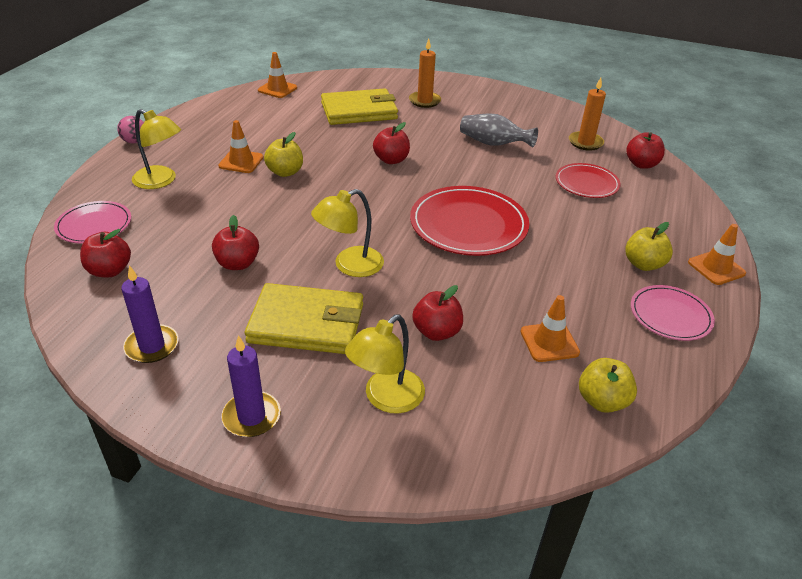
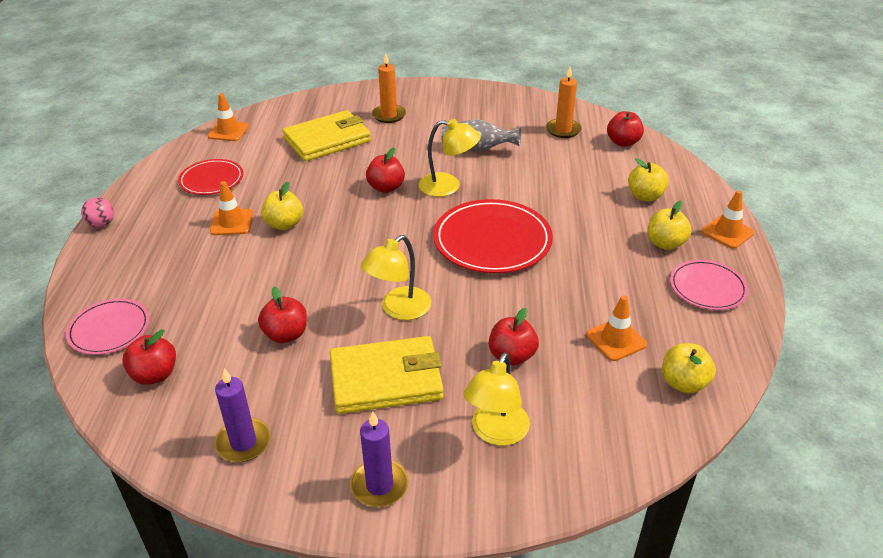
camera: 15 degrees left, 0 degrees up
yellow lamp [132,109,181,189] -> yellow lamp moved to [419,119,481,197]
red plate [556,163,621,198] -> red plate moved to [178,159,243,195]
none -> yellow apple [628,158,669,201]

